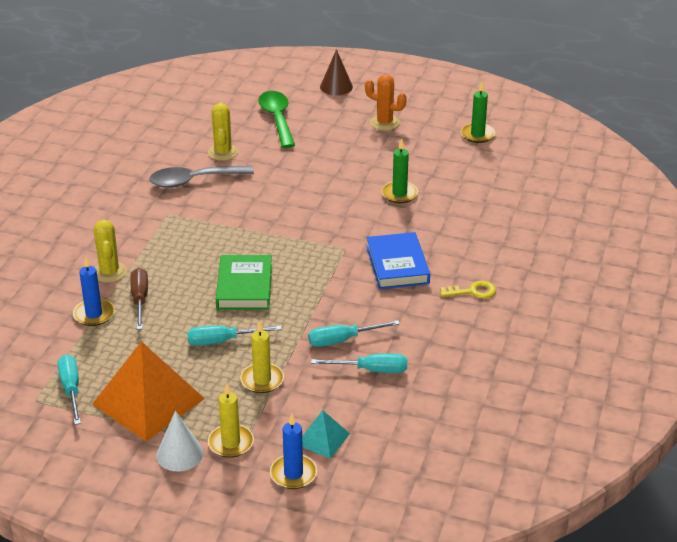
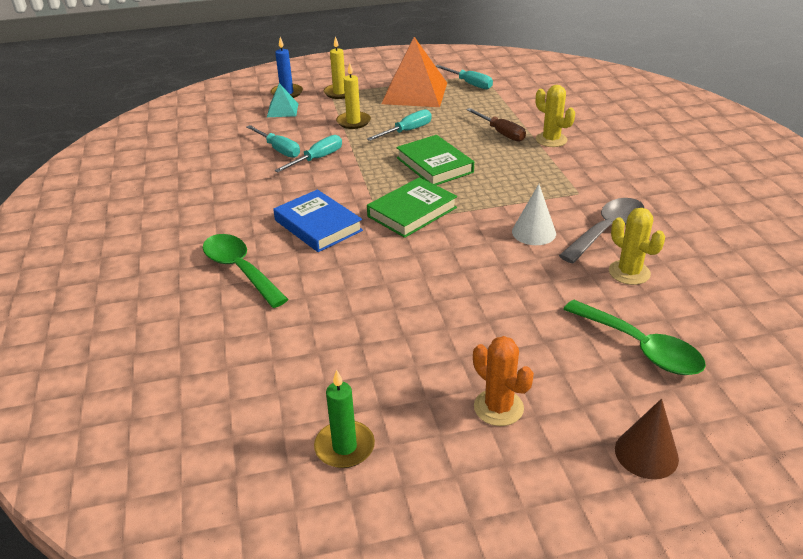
camera: 150 degrees right, 0 degrees up
blue candle [73,256,115,326] -> none
white cone [156,411,203,471] -> white cone moved to [512,184,556,245]
turquoise screwdriver [311,354,407,373] -> turquoise screwdriver turned 105 degrees counterclockwise [246,125,300,158]
orange cactus [365,74,407,130] -> orange cactus turned 60 degrees clockwise [473,336,534,426]
green candle [381,138,418,203] -> none
yellow key [440,280,496,298] -> none
none -> green spoon [203,234,289,308]
none -> green book [367,177,457,238]

